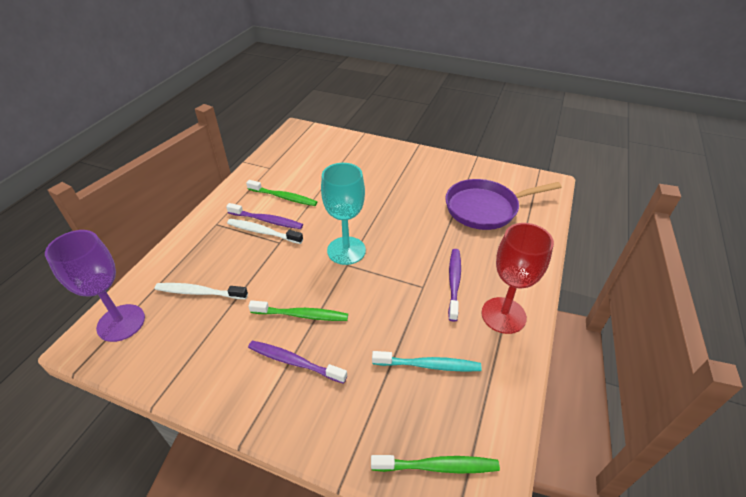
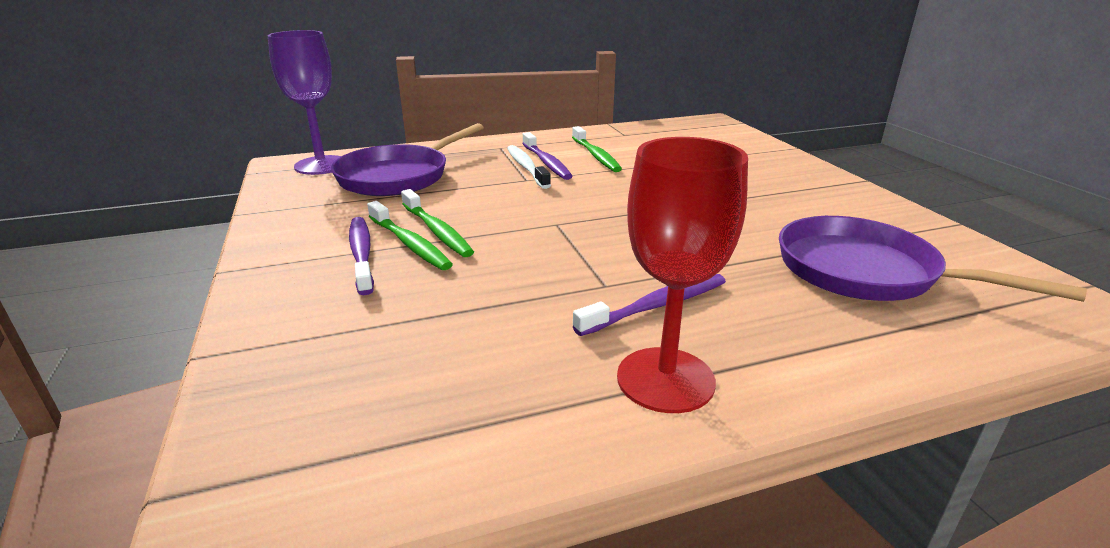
camera: 50 degrees right, 15 degrees down
white toothbrush [155,283,248,299] -> purple pan [331,123,484,196]
turquoise goblet [321,163,366,265] -> none
green toothbrush [371,455,500,473] -> green toothbrush moved to [367,201,453,270]
turquoise toothbrush [372,351,481,372] -> none

